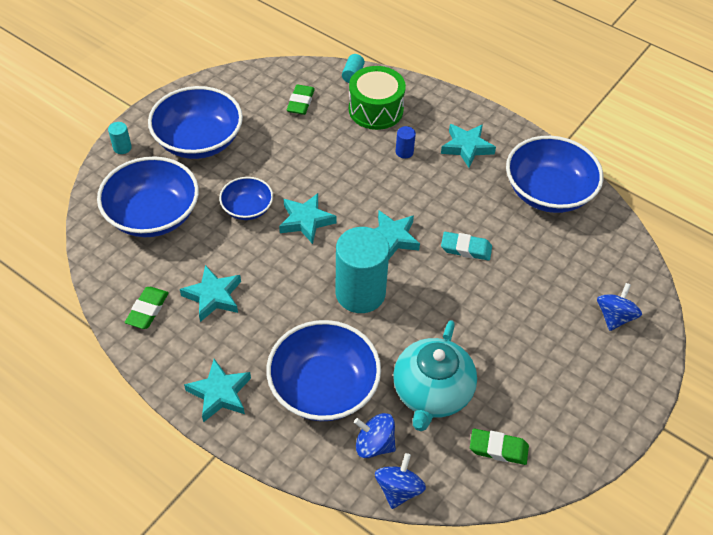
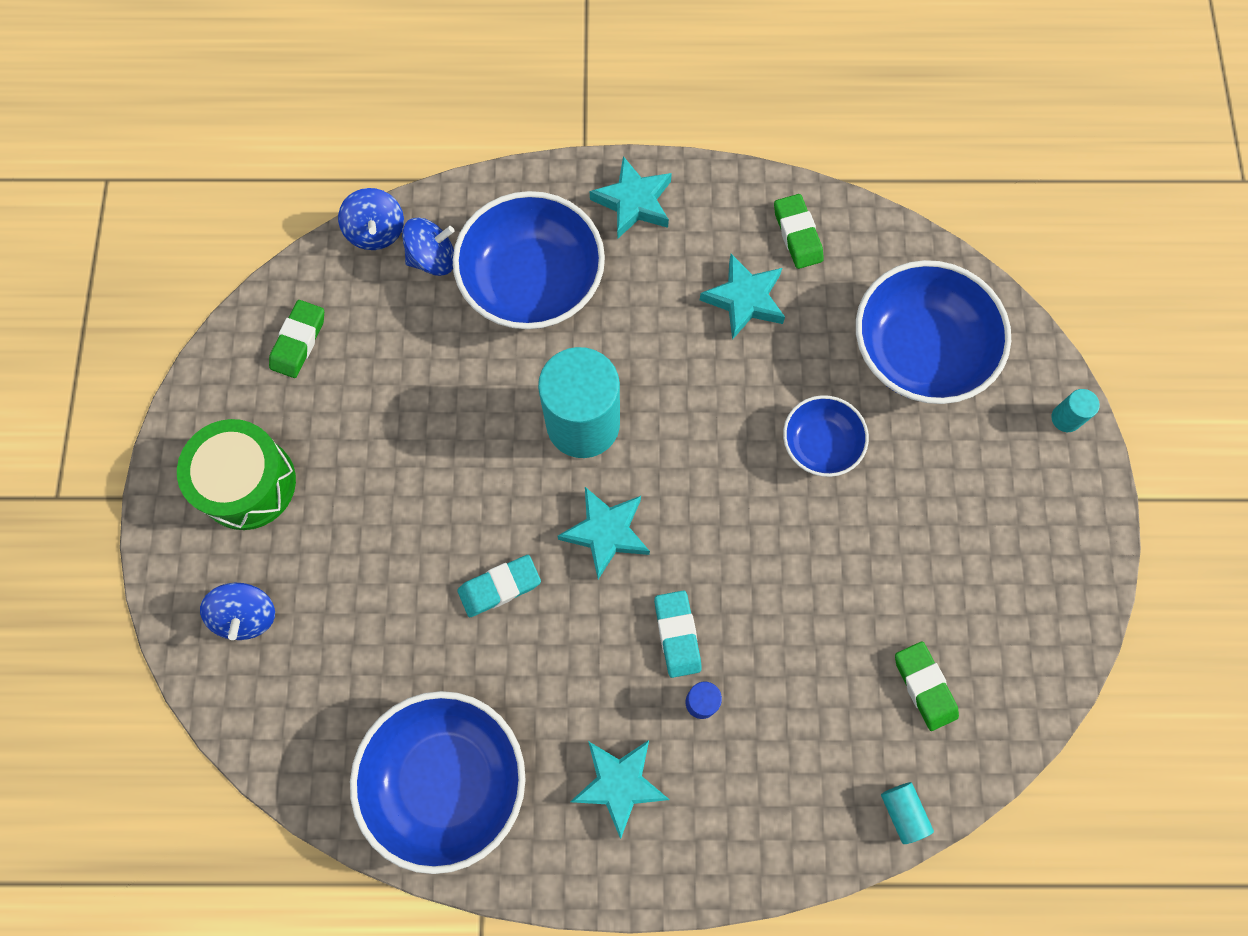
camera: 145 degrees right, 20 degrees up
blue bowl [148,86,243,159] -> none
turquoise star [279,193,337,244] -> none
green drum [349,66,406,130] -> green drum moved to [177,419,296,530]
turquoise teapot [393,320,477,431] -> none
green eraser [470,429,529,465] -> green eraser turned 45 degrees counterclockwise [269,300,324,378]
none -> turquoise eraser [654,590,702,678]

